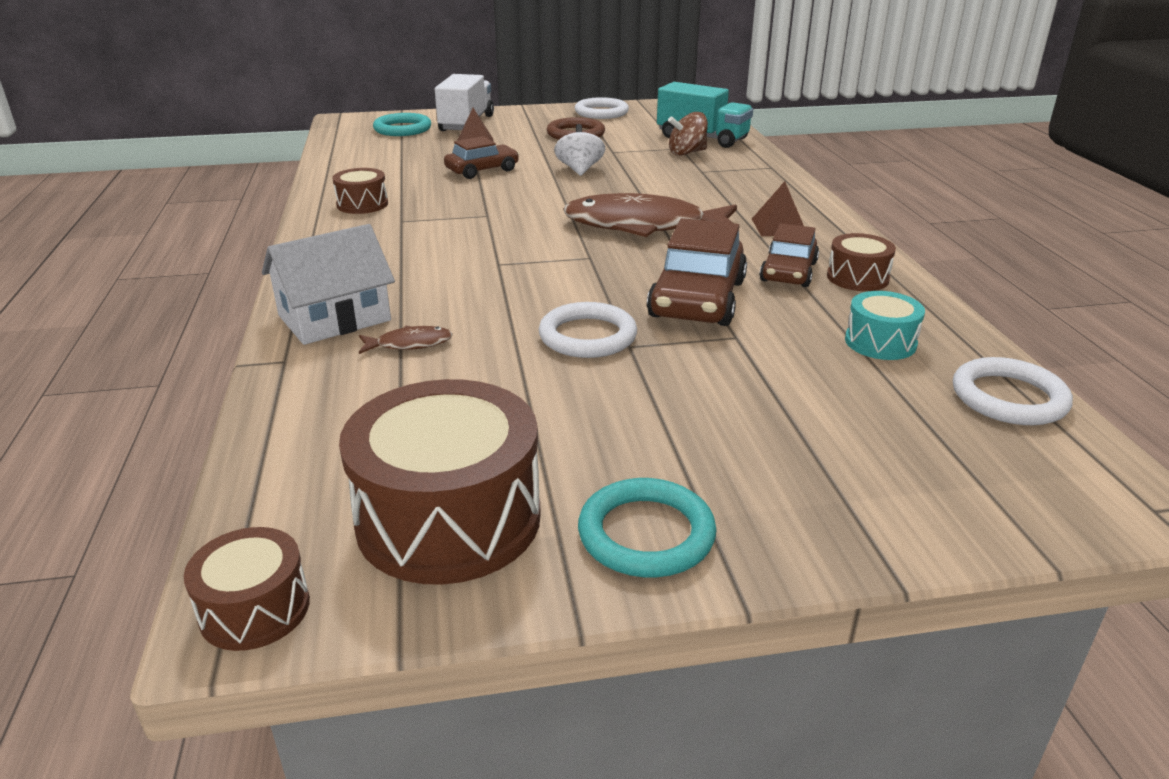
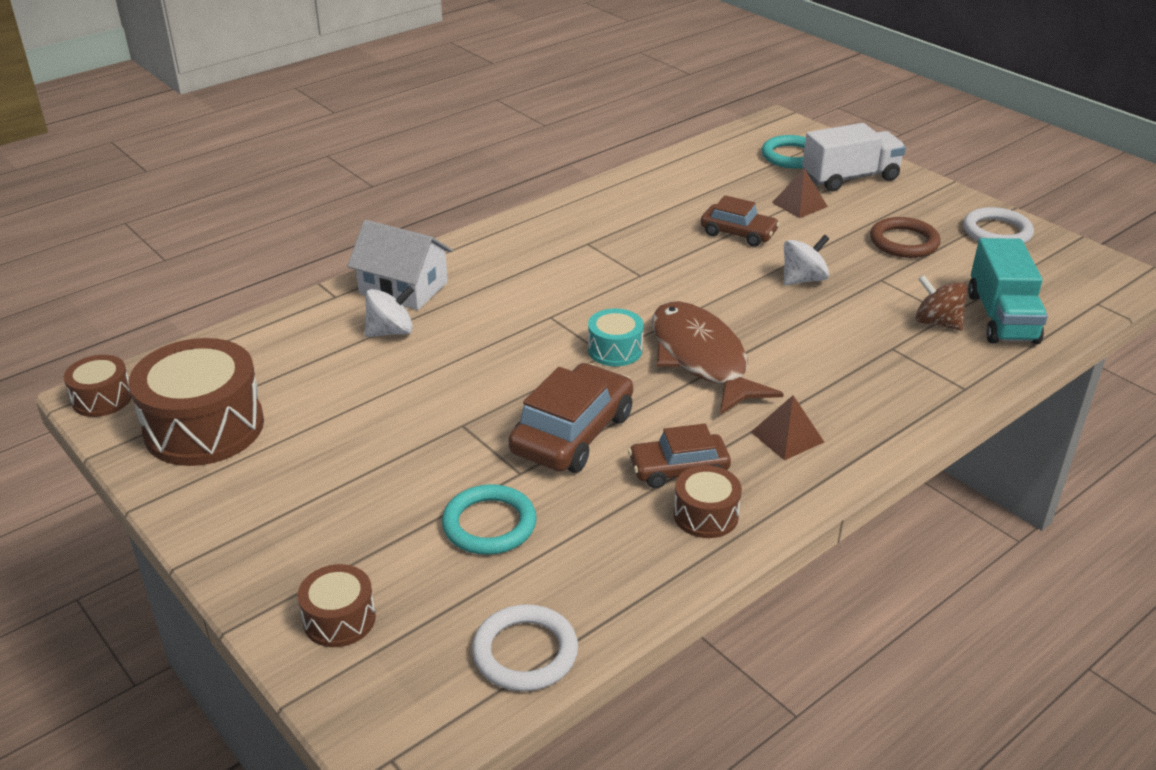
camera: 60 degrees right, 5 degrees up
brown drum [332,168,388,214] -> brown drum moved to [298,564,376,647]
brown fish [359,326,453,354] -> white spinning top [365,286,415,337]
white ring [539,302,637,358] -> none
turquoise ring [578,478,716,577] -> turquoise ring moved to [442,484,537,555]
brown car [647,218,747,326] -> brown car turned 135 degrees clockwise [508,363,633,473]
turquoise drum [845,291,925,360] -> turquoise drum moved to [588,308,644,366]

